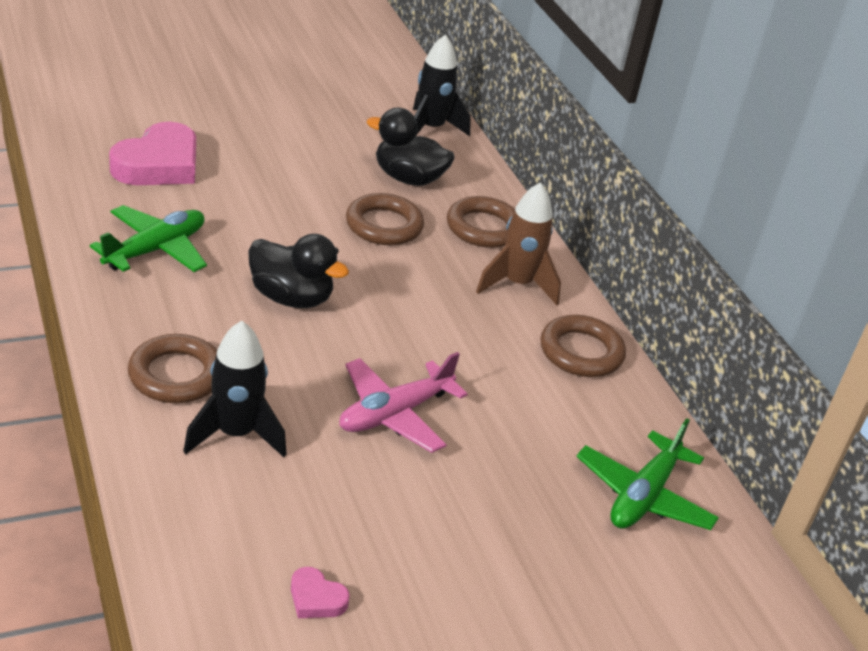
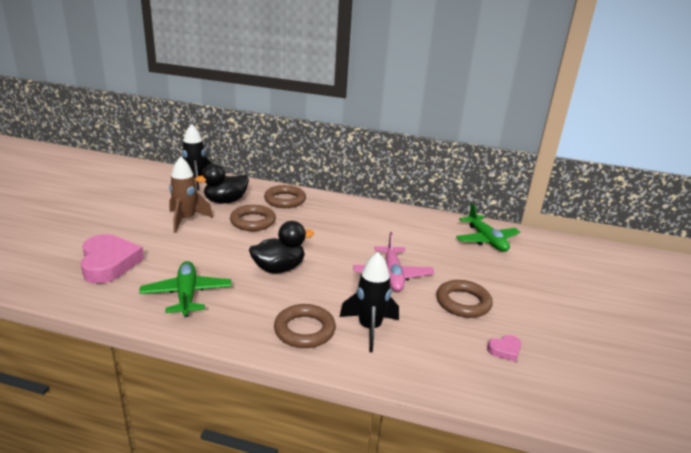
camera: 50 degrees left, 10 degrees down
brown rocket [476,182,561,305] -> brown rocket moved to [169,156,213,233]
brown ring [540,315,626,377] -> brown ring moved to [436,280,493,318]

